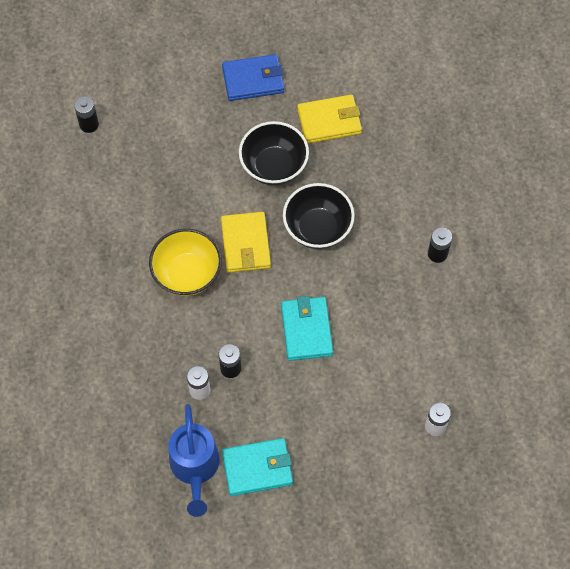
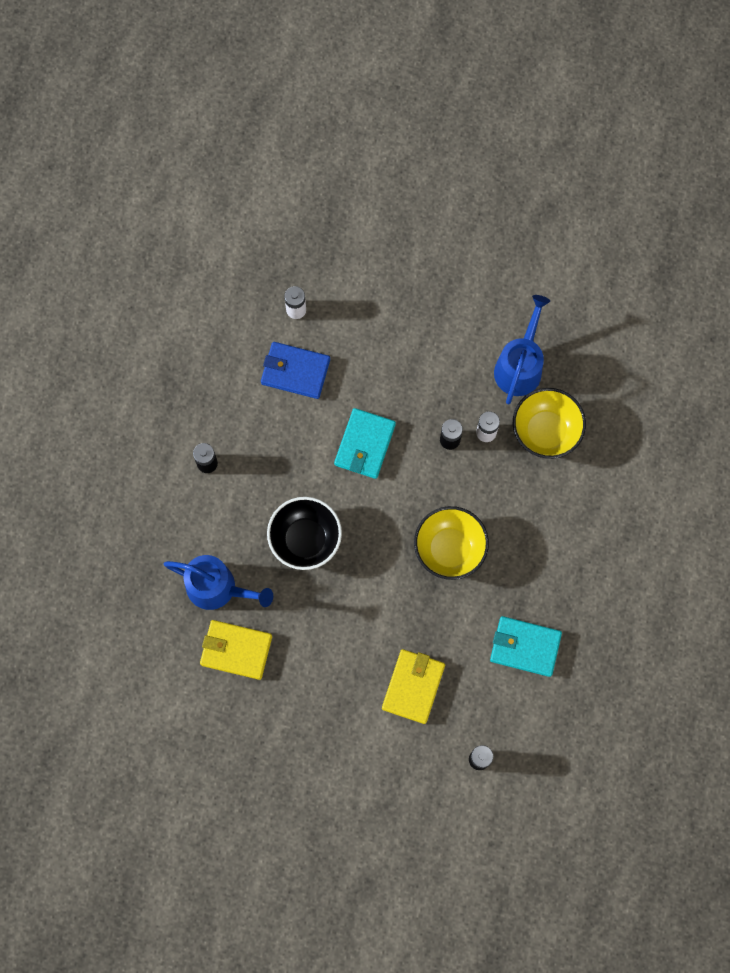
camera: 155 degrees left, 10 degrees up
yellow wallet [221,212,271,273] -> yellow wallet moved to [382,649,445,724]
blue wallet [222,54,284,101] -> blue wallet moved to [261,342,330,399]
turquoise wallet [222,438,293,496] -> turquoise wallet moved to [490,616,562,677]
black bowl [239,121,309,185] -> none
none -> blue watering can [164,555,273,610]
none -> yellow bowl [513,388,586,459]

